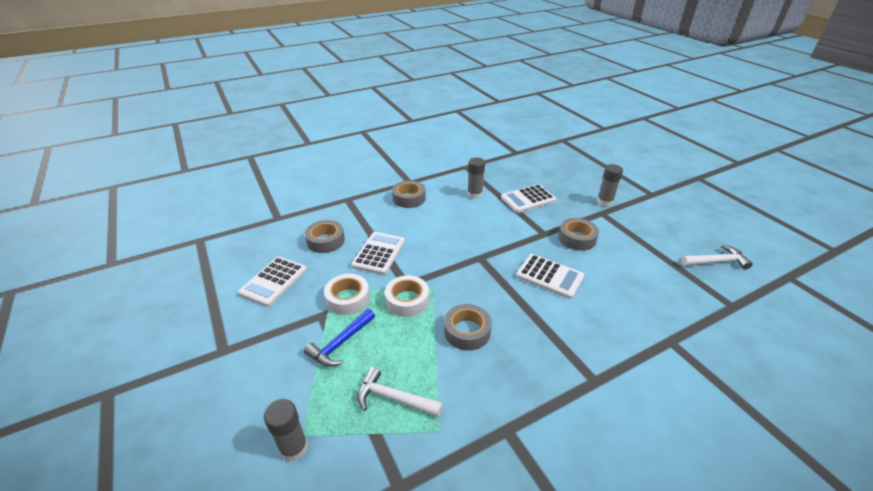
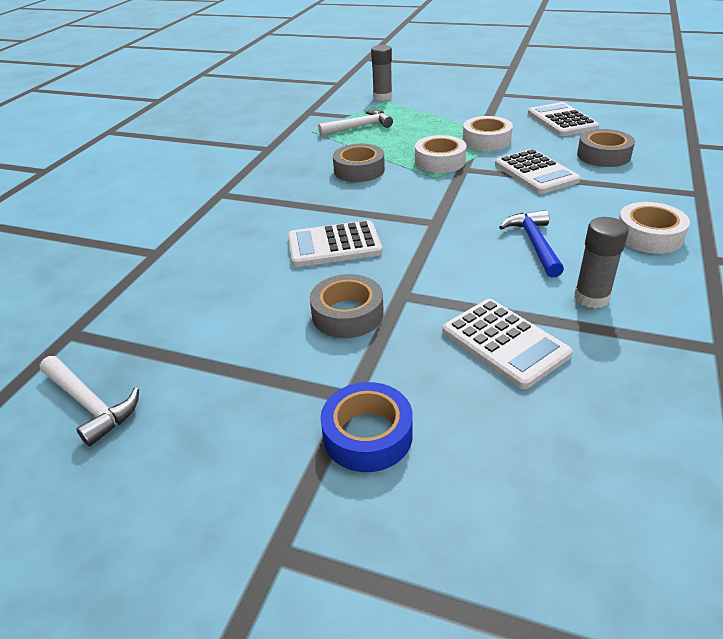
camera: 140 degrees right, 0 degrees up
blue hammer [304,309,375,367] -> blue hammer moved to [499,210,564,278]
grey tape [392,181,426,208] -> white tape [619,202,690,254]
white calculator [501,184,556,213] -> white calculator turned 120 degrees clockwise [442,299,572,389]
grey glue stick [597,164,623,206] -> blue tape [321,382,413,472]
white hammer [681,245,753,270] -> white hammer turned 90 degrees counterclockwise [40,356,139,446]

